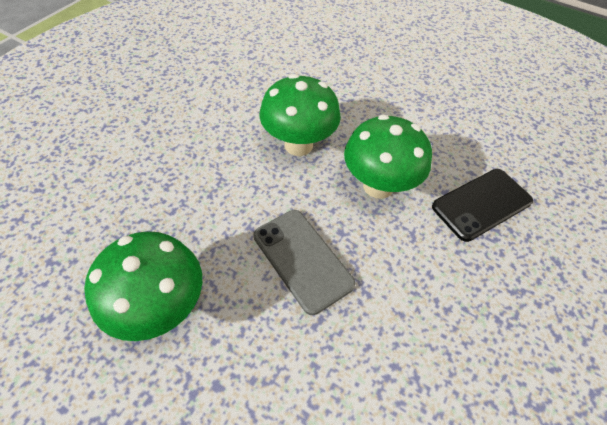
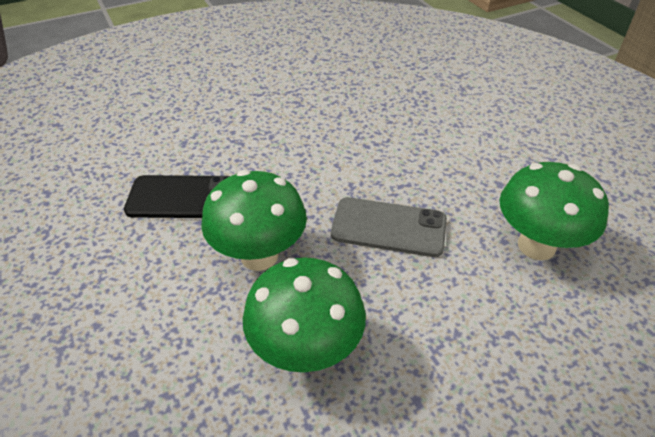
camera: 145 degrees left, 10 degrees down
grey phone [254,210,356,315] -> grey phone turned 75 degrees counterclockwise [331,197,447,257]

